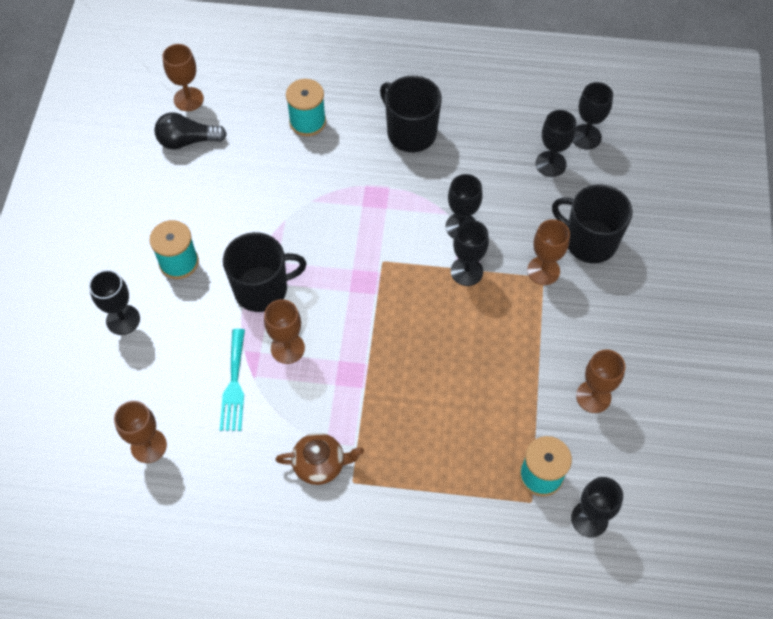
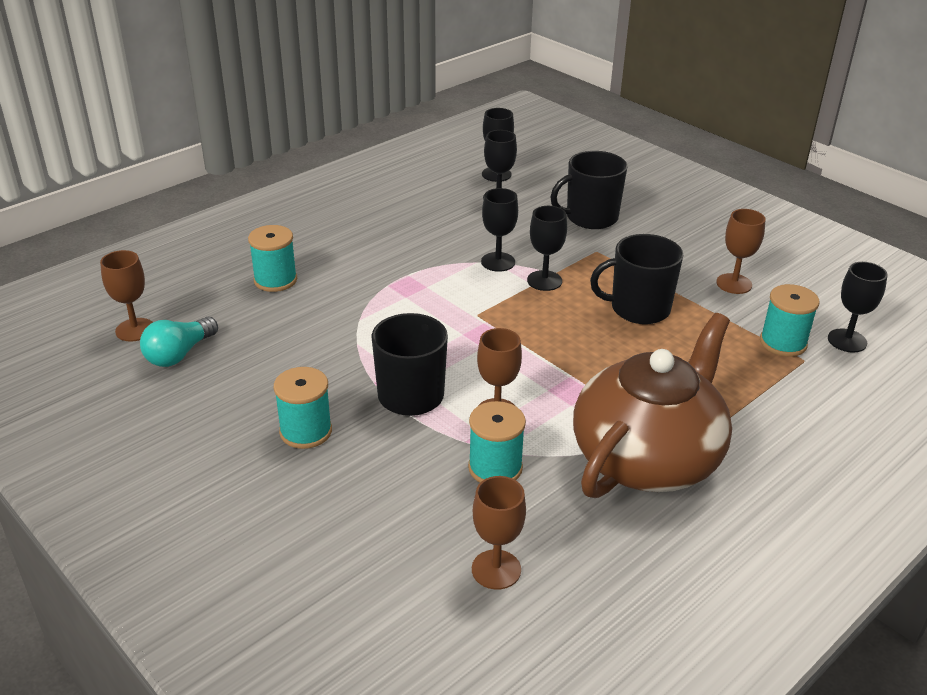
camera: 50 degrees left, 25 degrees down
black goblet [89,270,140,335] -> none
black light bulb [154,112,227,149] -> turquoise light bulb [140,317,218,367]
turquoise fork [220,329,245,431] -> turquoise spool [468,401,526,483]
brown teapot [275,433,364,485] -> brown teapot [573,313,732,498], size x2.39
black mug [380,76,442,152] -> black mug moved to [590,234,684,324]
brown goblet [527,219,570,285] -> none

